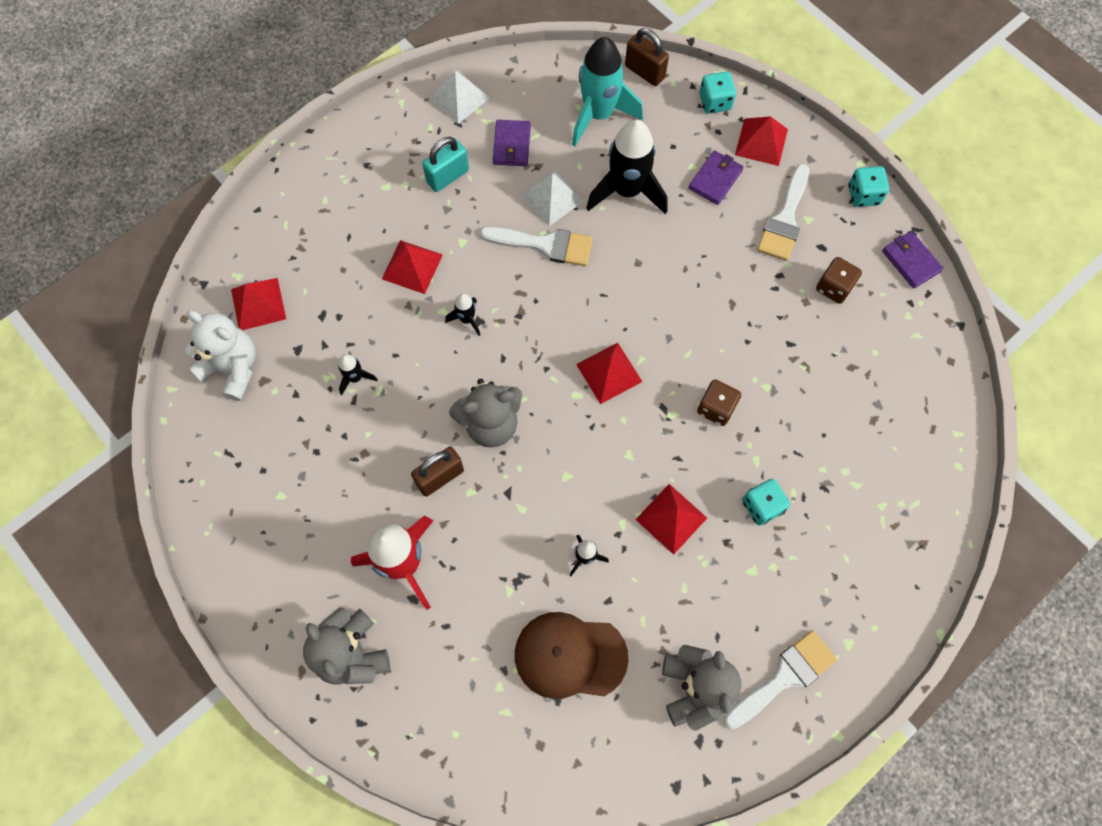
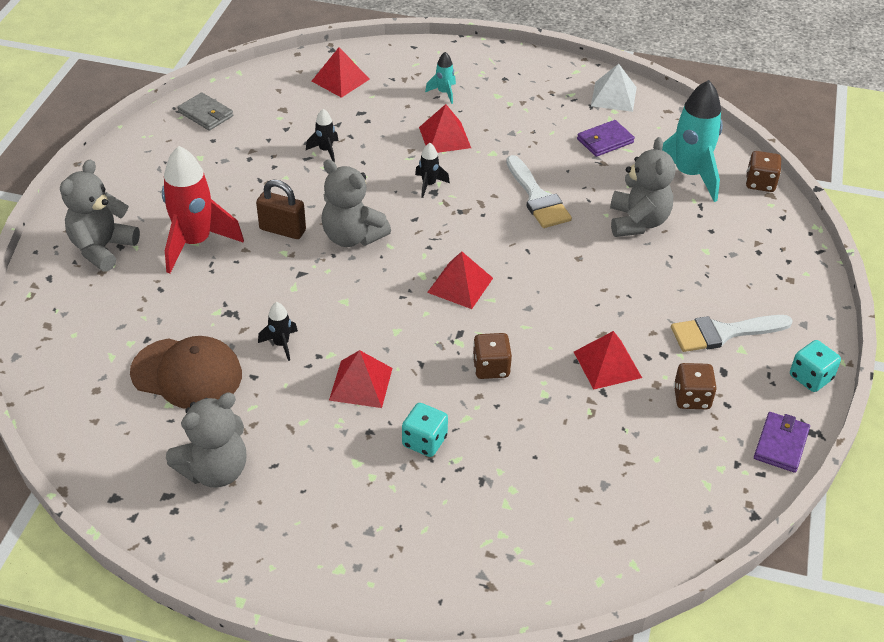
camera: 55 degrees right, 25 degrees down
white teddy bear [185,310,256,401] -> none
turquoise padlock [422,137,469,192] -> none
brown cap [515,612,629,699] -> brown cap turned 135 degrees clockwise [130,336,242,409]
white pyramid [521,170,584,226] -> none
black rocket [587,120,668,214] -> grey teddy bear [610,137,675,237]
brown padlock [625,28,669,86] -> brown dice [746,151,781,192]
purple wallet [689,150,744,205] -> none
turquoise dice [699,72,736,114] -> none
white brush [724,630,837,729] -> none
red pyramid [735,116,788,166] -> red pyramid moved to [574,331,642,390]
none -> grey wallet [178,92,233,131]
none -> turquoise rocket [425,52,456,104]

